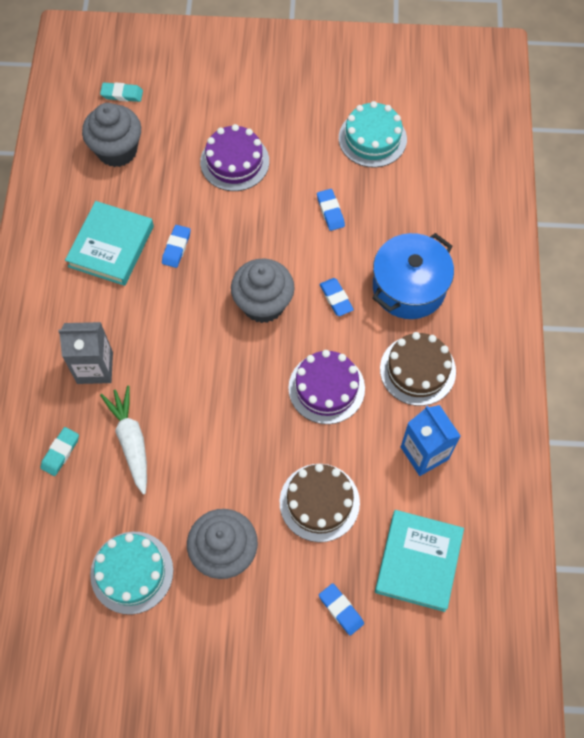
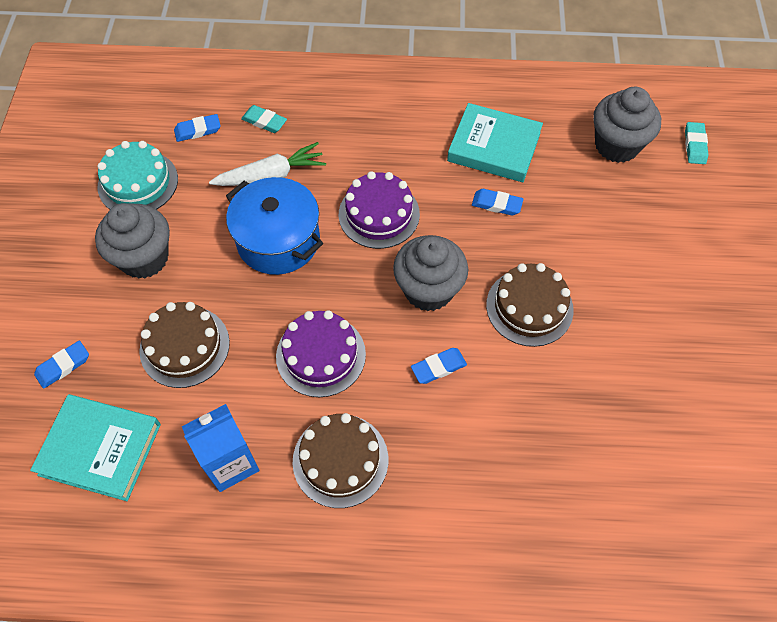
camera: 90 degrees right, 5 degrees down
grey carton [58,322,113,384] -> none
purple cake [200,124,269,191] -> purple cake moved to [339,171,420,249]
blue eraser [317,189,345,231] -> blue eraser moved to [174,114,221,142]
turquoise cake [339,101,407,168] -> none
blue pot [372,233,454,319] -> blue pot moved to [226,177,323,275]
none -> brown cake [486,263,574,347]

